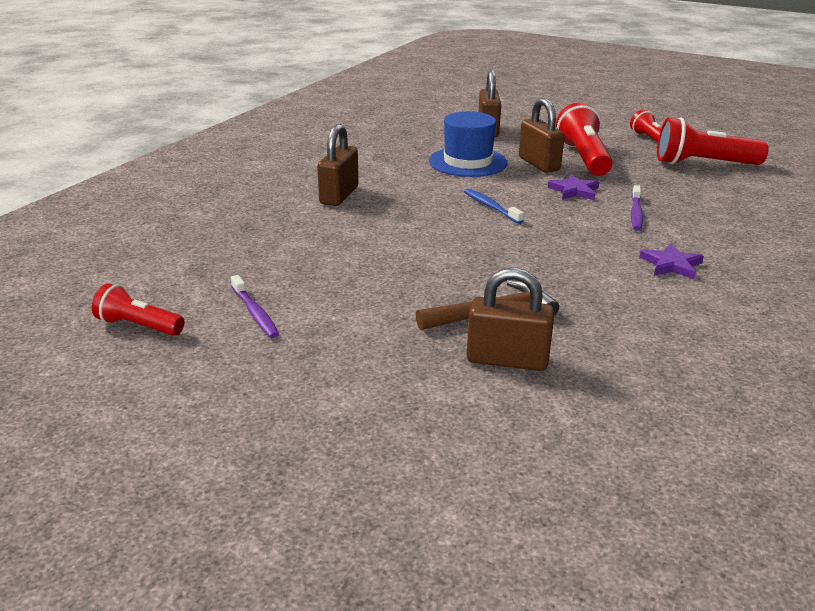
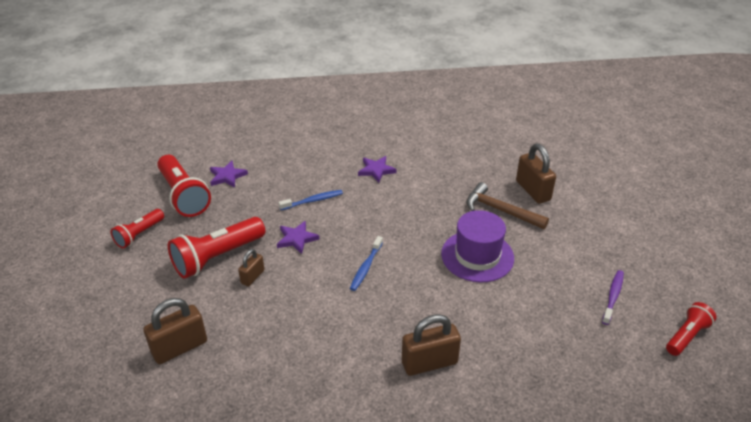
camera: 125 degrees left, 10 degrees up
red flashlight [92,283,184,336] -> red flashlight turned 120 degrees counterclockwise [666,302,717,356]
blue hat [429,111,507,177] -> none
brown padlock [519,98,565,173] -> brown padlock [238,249,265,287], size x0.57
purple toothbrush [631,185,643,231] -> blue toothbrush [279,190,343,210]
none -> purple star [210,161,248,188]
none -> purple hat [441,210,514,282]

